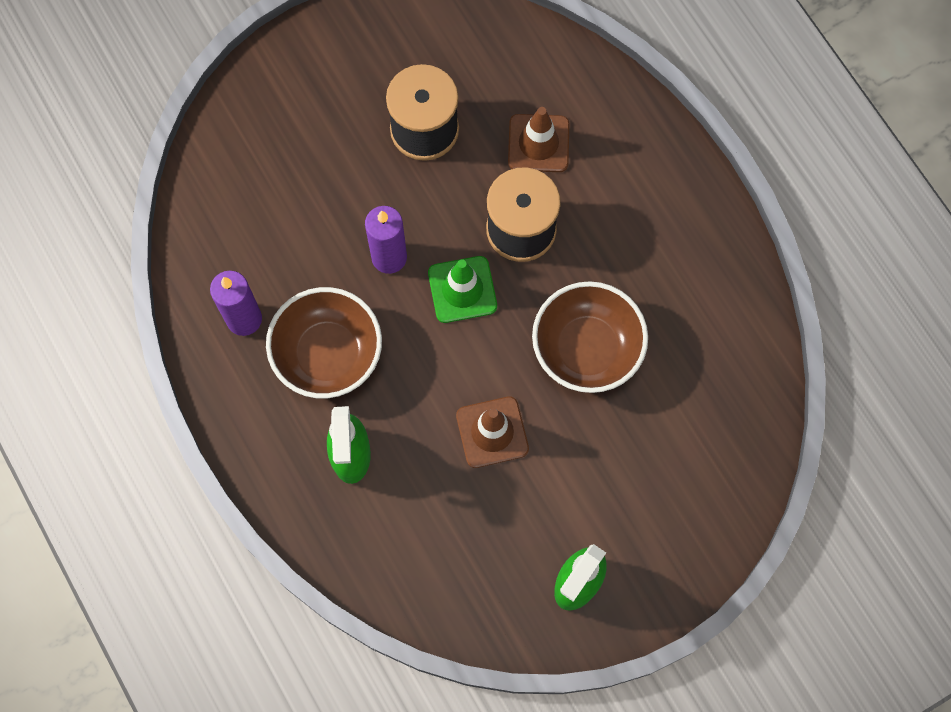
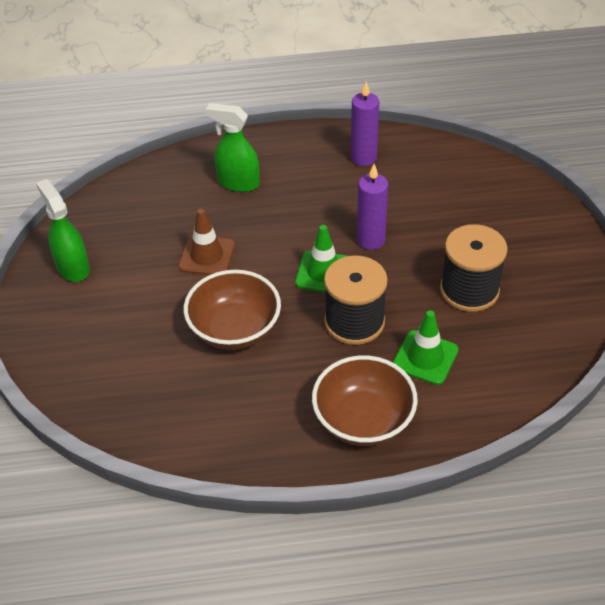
camera: 115 degrees right, 25 degrees down
brown bowl [266,287,382,398] -> brown bowl moved to [312,355,418,446]
brown traffic cone [508,107,569,172] -> green traffic cone [393,310,459,385]

